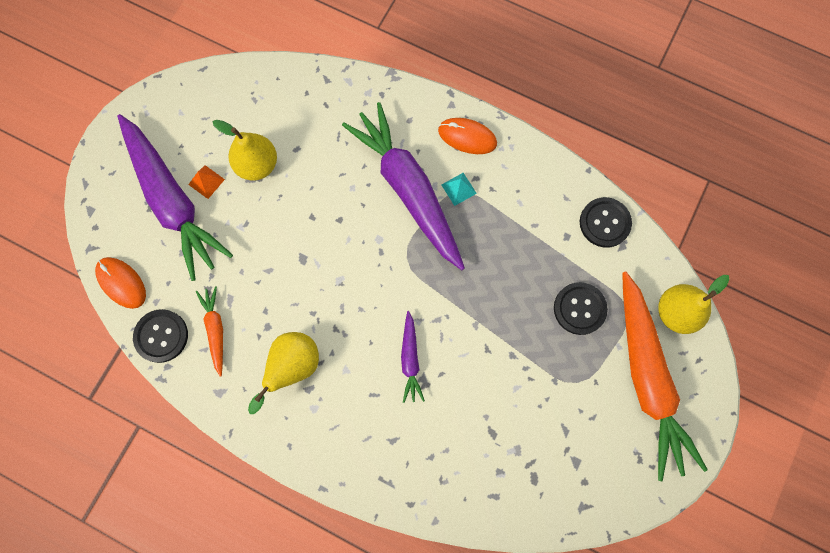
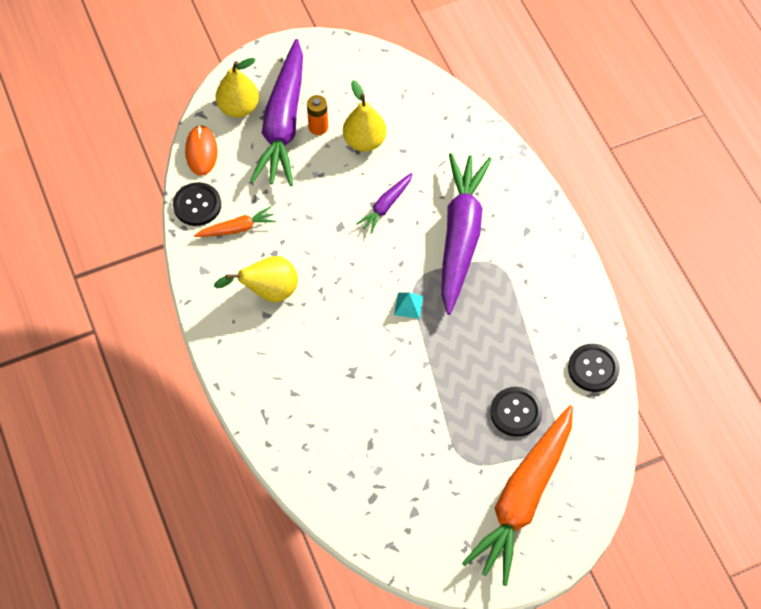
camera: 40 degrees right, 15 degrees down
orange pyramid [188,165,225,199] -> orange battery [307,95,328,135]
orange carrot [196,286,223,377] -> orange carrot turned 45 degrees clockwise [194,206,276,237]
purple carrot [401,311,425,403] -> purple carrot moved to [356,173,413,234]
orange mouse [438,118,497,154] -> none
turquoise pyramid [442,173,477,206] -> turquoise pyramid moved to [394,292,424,319]
yellow pear [658,275,730,334] -> yellow pear moved to [216,58,259,118]

